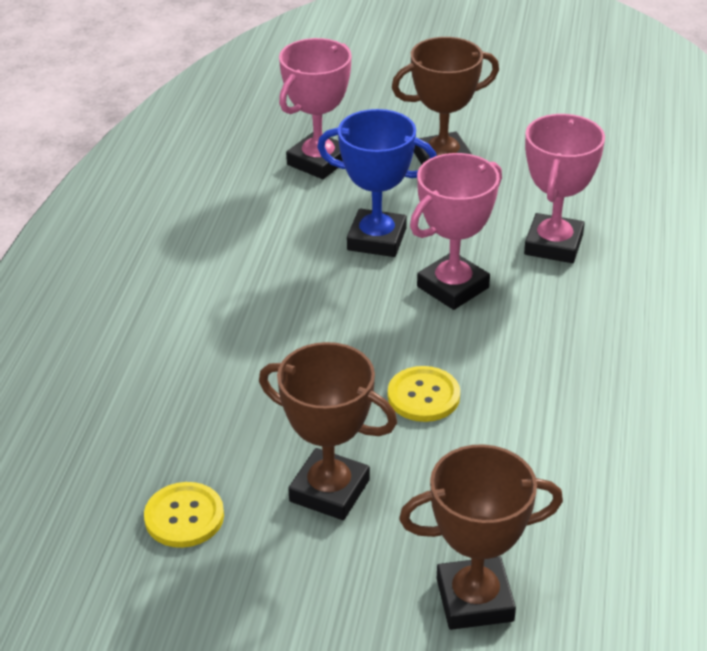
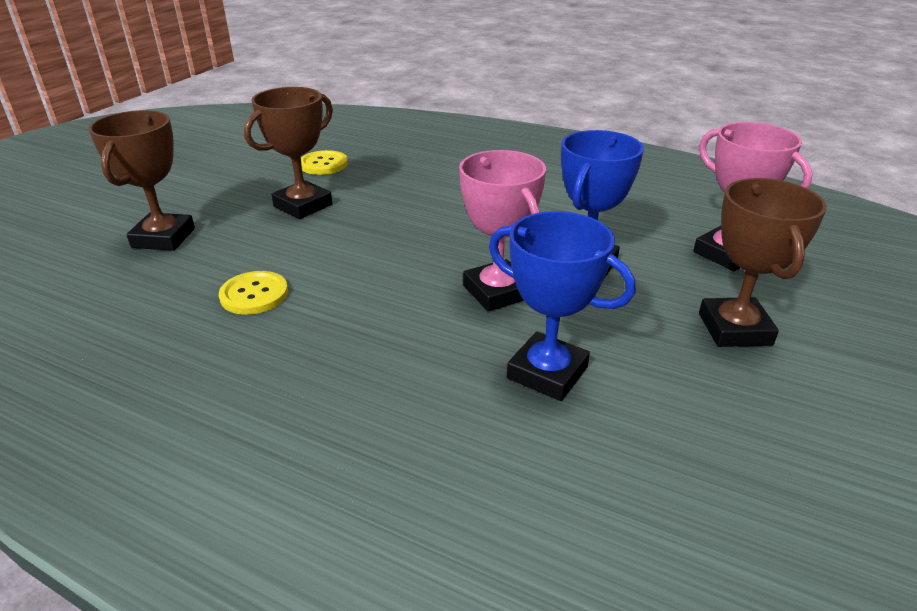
camera: 105 degrees right, 5 degrees down
yellow button [388,366,460,422] -> yellow button moved to [219,271,288,315]
pink trophy [524,114,605,263] -> blue trophy [489,211,636,401]

